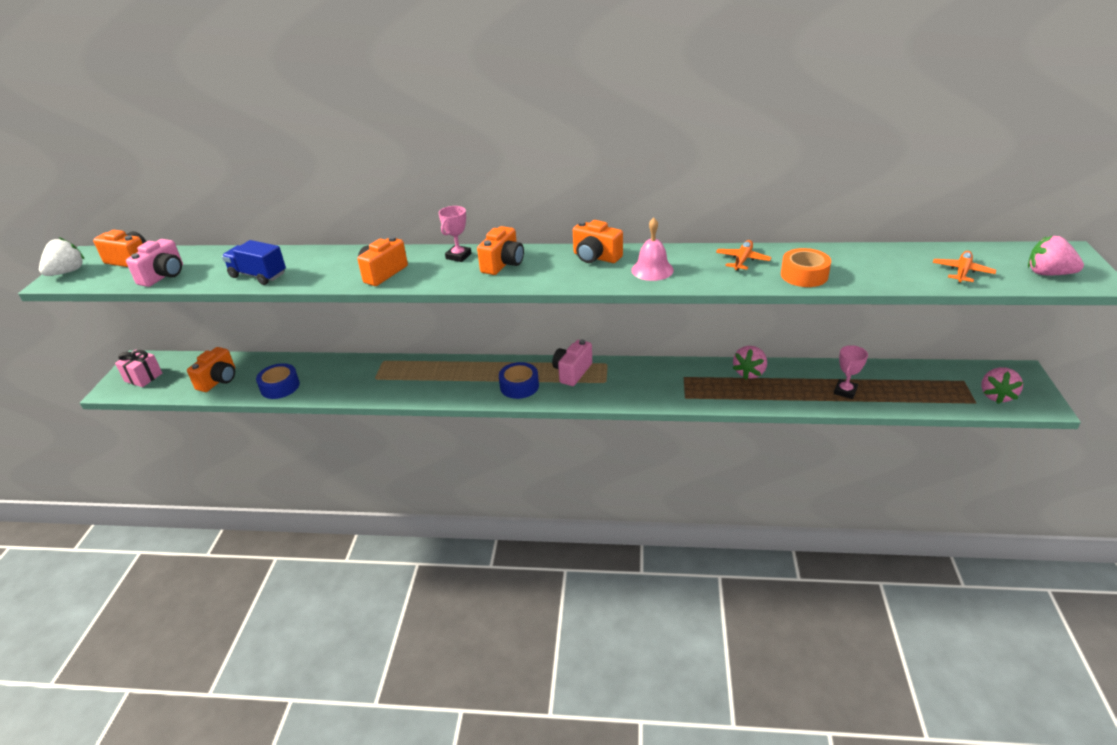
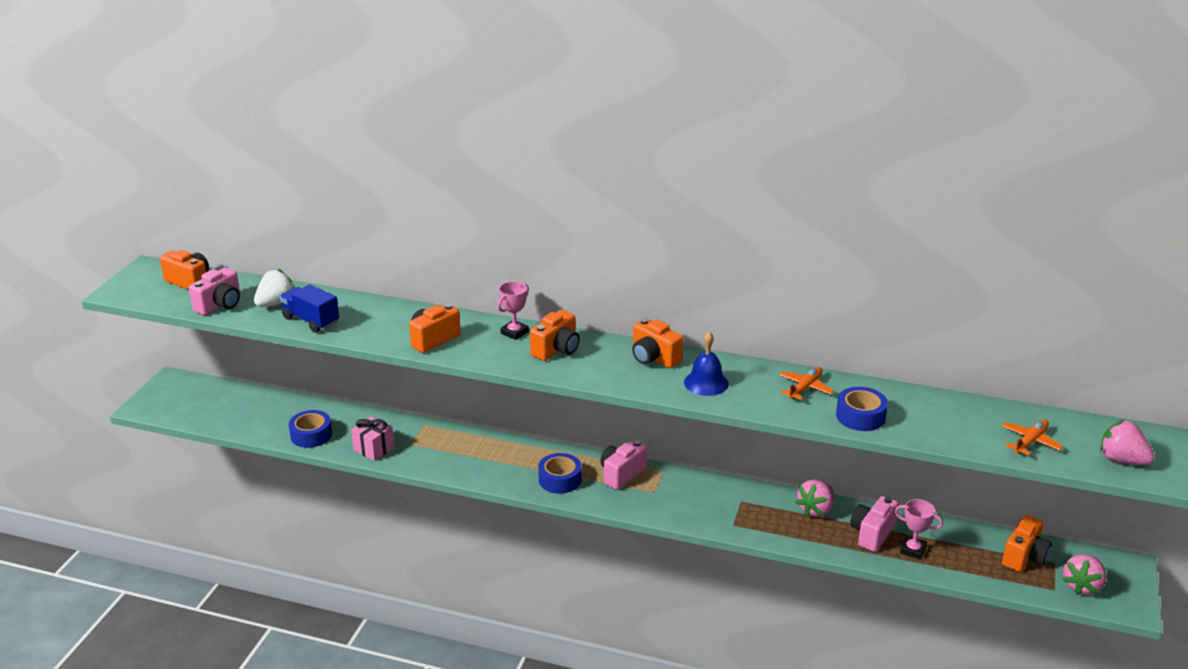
camera: 10 degrees right, 5 degrees down
white strawberry [39,237,85,276] -> white strawberry moved to [254,269,295,307]
pink gift [115,350,162,387] -> pink gift moved to [351,416,395,461]
orange camera [187,347,235,392] -> orange camera moved to [1002,515,1053,572]
pink bell [631,218,674,281] -> blue bell [684,332,729,396]
orange tape [781,248,831,287] -> blue tape [836,387,888,431]
pink trophy [834,345,868,399] -> pink trophy turned 75 degrees clockwise [895,499,943,560]
none -> pink camera [850,496,899,552]

